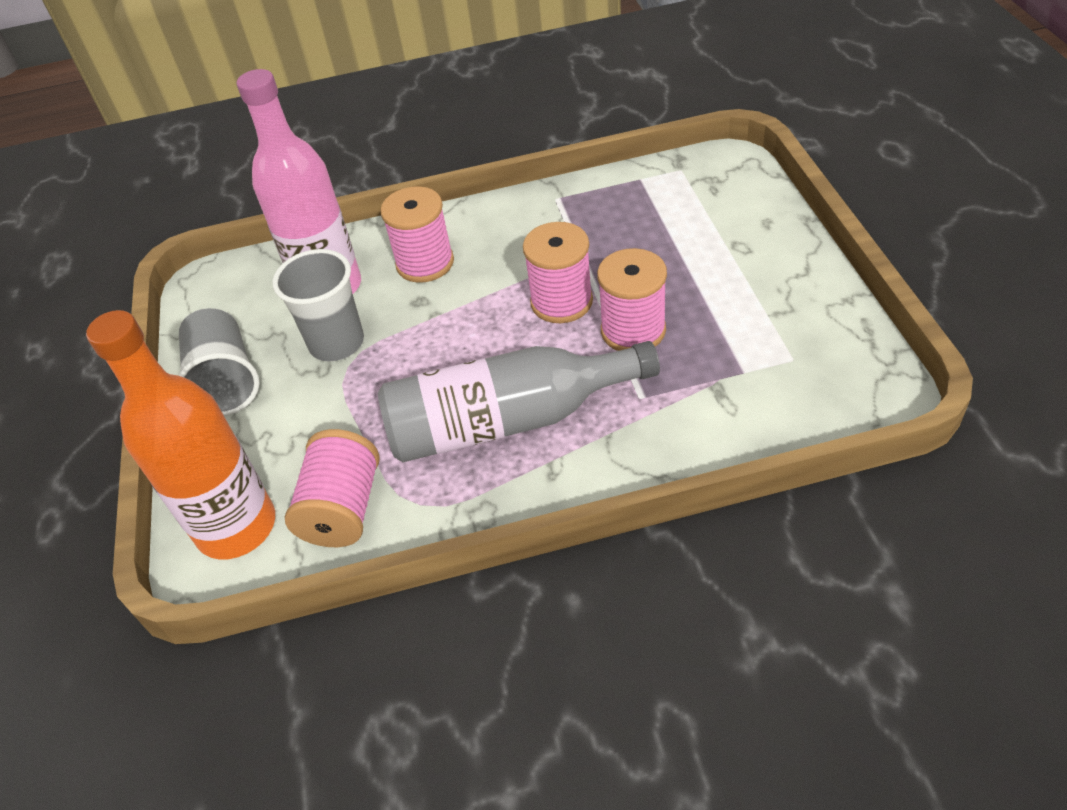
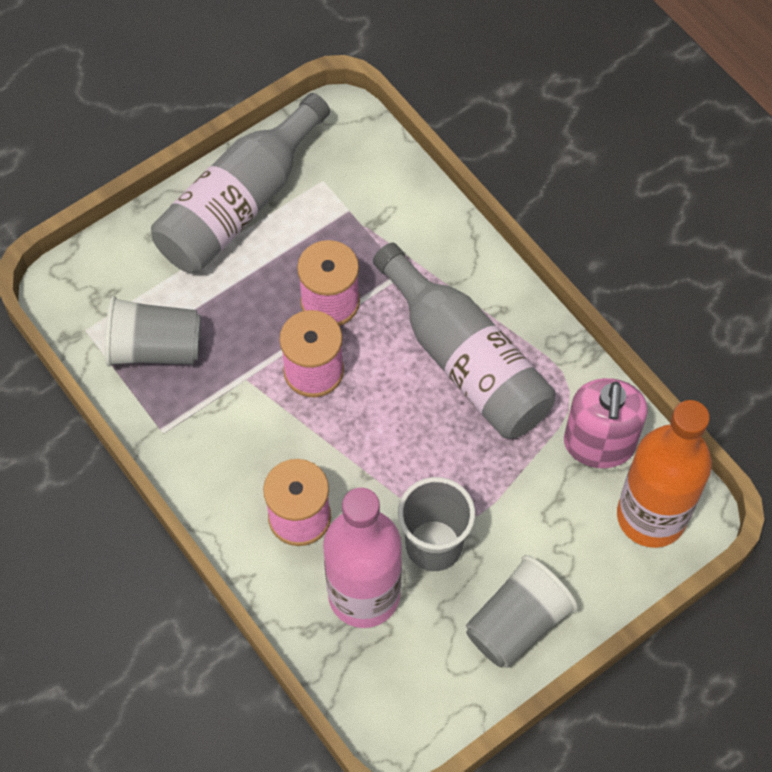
camera: 120 degrees left, 15 degrees up
pink spool [285,429,380,547] -> pink soap dispenser [564,378,647,468]
none -> grey cup [105,296,201,367]
none -> grey bottle [151,93,330,273]

